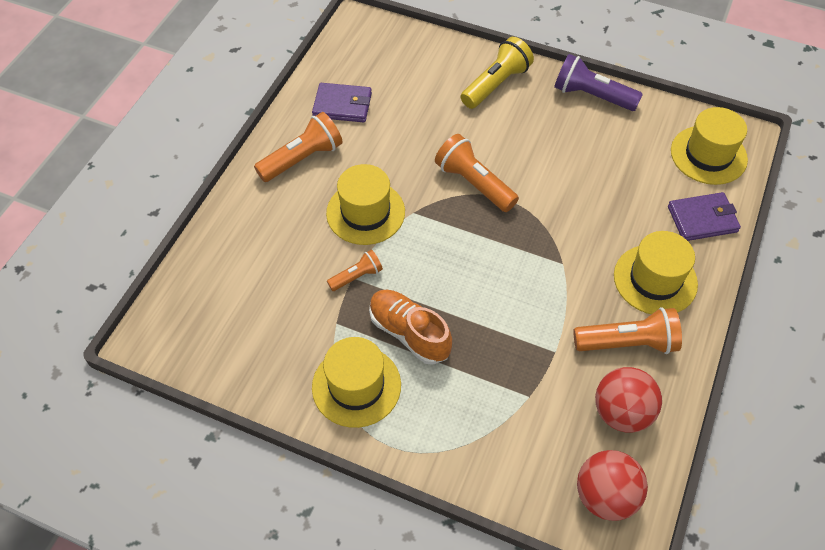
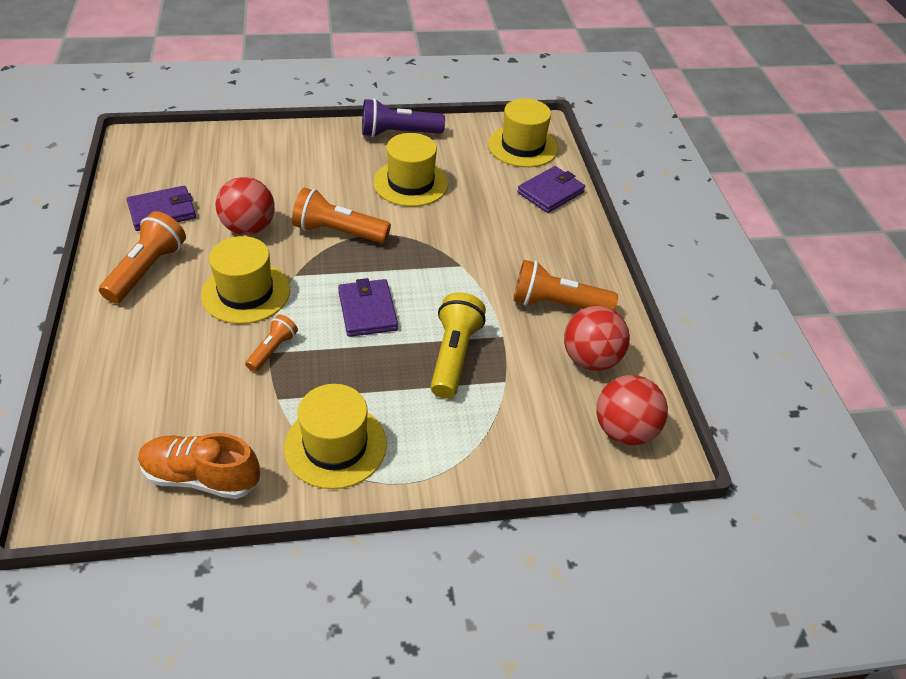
camera: 35 degrees left, 10 degrees down
orange shoe [369,290,452,365] -> orange shoe moved to [138,433,260,499]
yellow flashlight [461,37,534,109] -> yellow flashlight moved to [430,292,486,398]
orange flashlight [574,307,682,354] -> orange flashlight turned 135 degrees counterclockwise [513,260,618,311]
yellow hat [614,231,698,314] -> yellow hat moved to [373,133,448,207]
none -> red ball [216,177,275,235]
none -> purple wallet [338,278,398,337]

